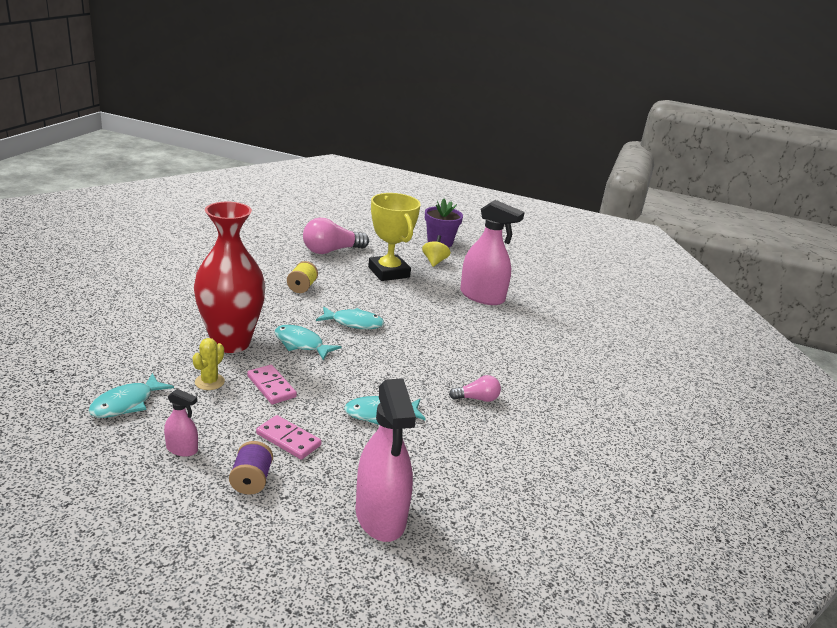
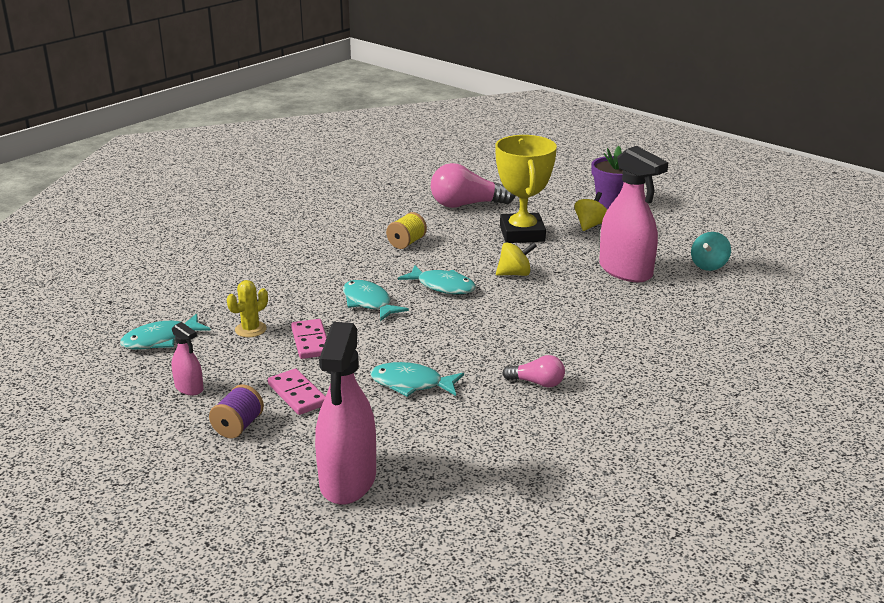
camera: 25 degrees right, 0 degrees up
red vase [194,202,265,353] -> none
none -> yellow spinning top [496,242,537,276]
none -> turquoise spinning top [691,232,731,271]

